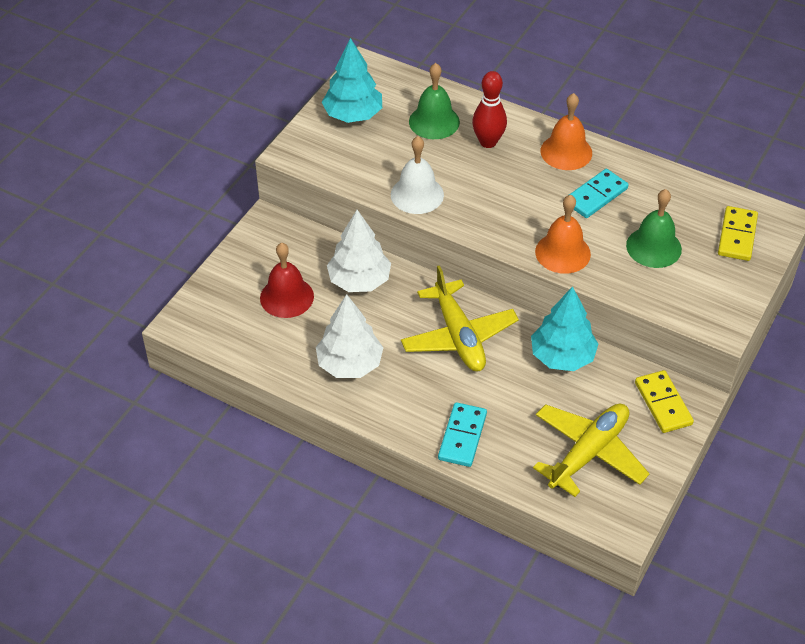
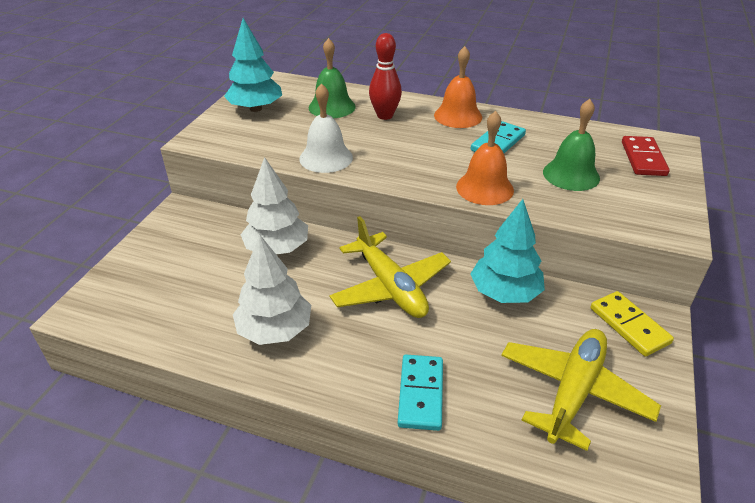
camera: 10 degrees left, 10 degrees down
red bell [260,243,314,318] -> none
yellow domino [718,206,758,261] -> red domino [622,136,669,176]

